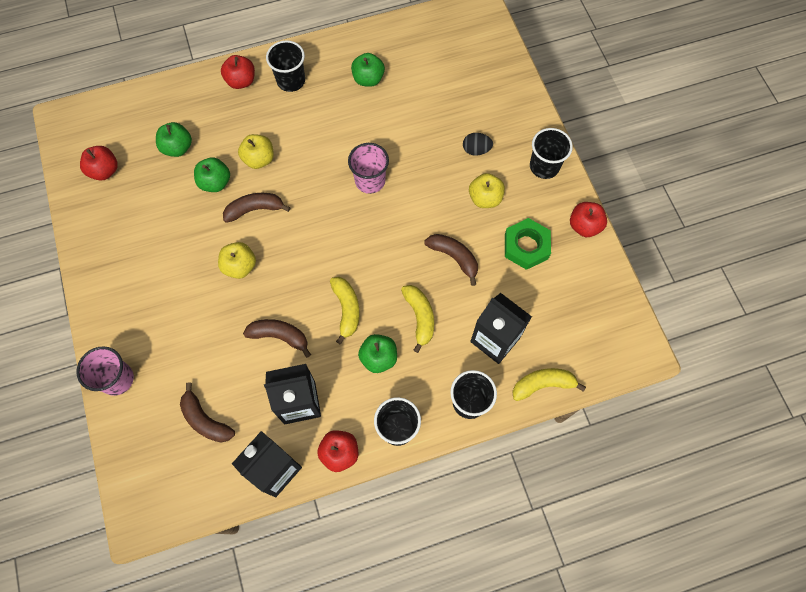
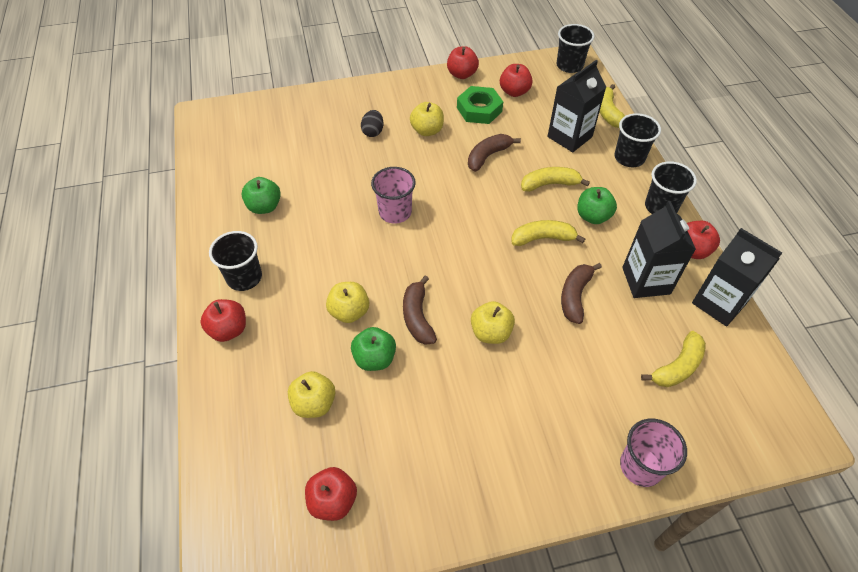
camera: 85 degrees left, 15 degrees down
green apple [156,122,192,157] -> yellow apple [288,371,335,418]
brown banana [180,383,235,443] -> yellow banana [641,331,706,387]
black cup [530,128,573,179] -> black cup moved to [556,24,594,73]
none -> red apple [500,64,533,97]

